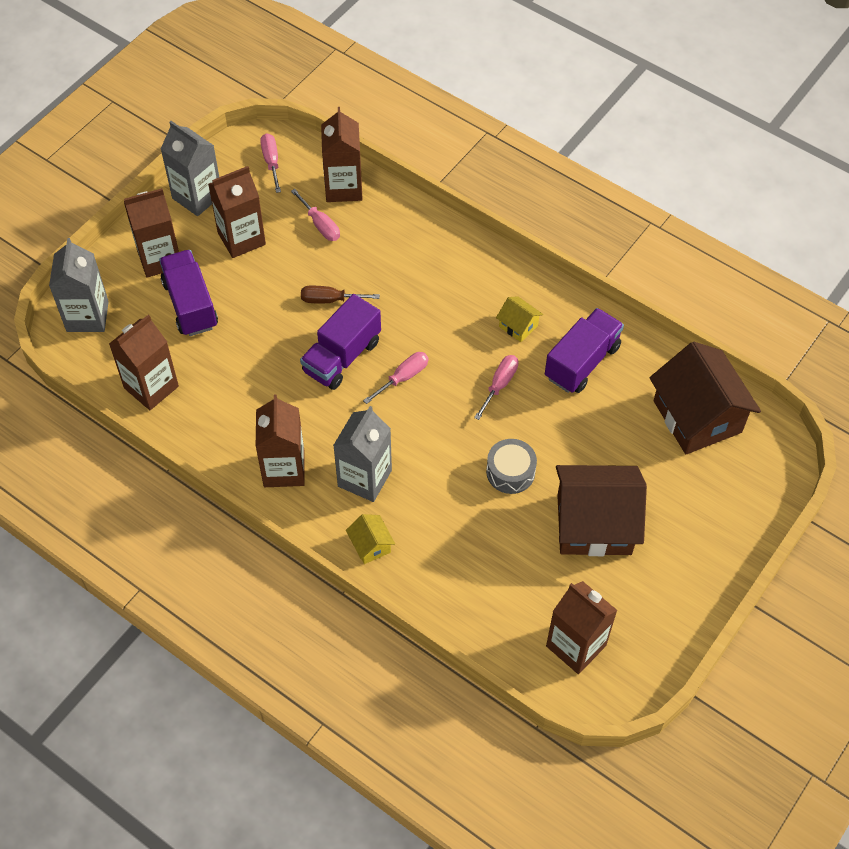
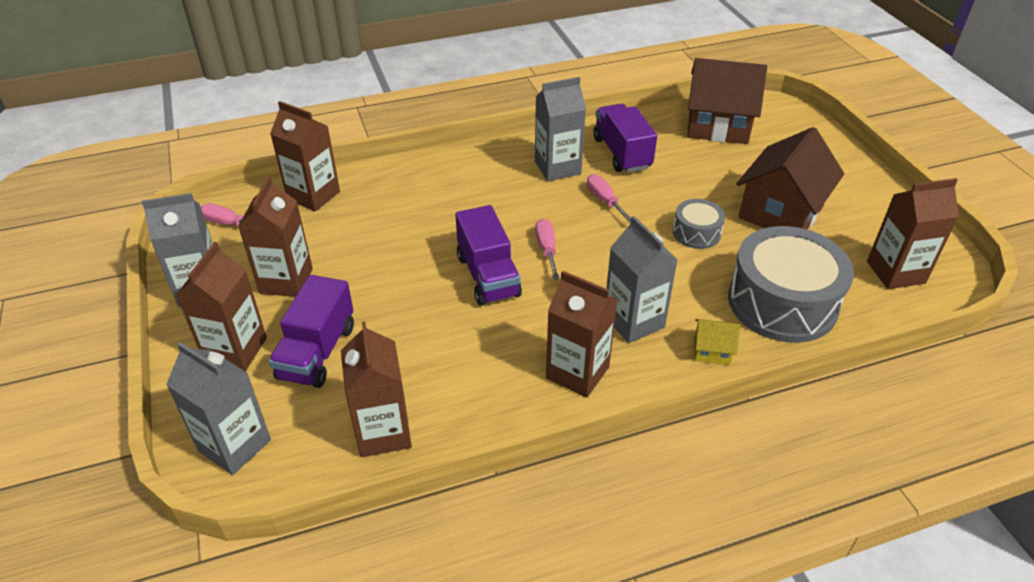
camera: 55 degrees left, 15 degrees down
purple truck [159,250,218,336] -> purple truck turned 90 degrees counterclockwise [269,275,354,388]
pink screwdriver [291,189,340,241] -> none
brown screwdriver [301,286,380,303] -> none
yellow house [496,296,543,342] -> grey carton [535,77,586,181]
none -> grey drum [728,226,854,343]

